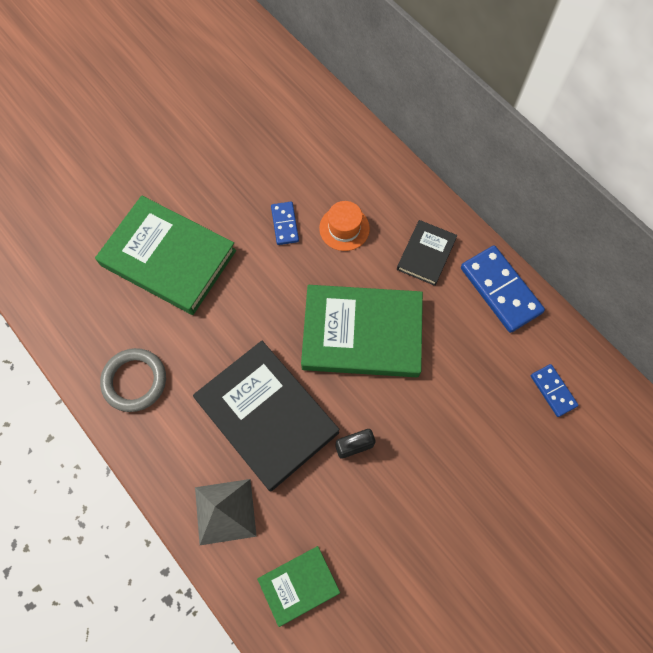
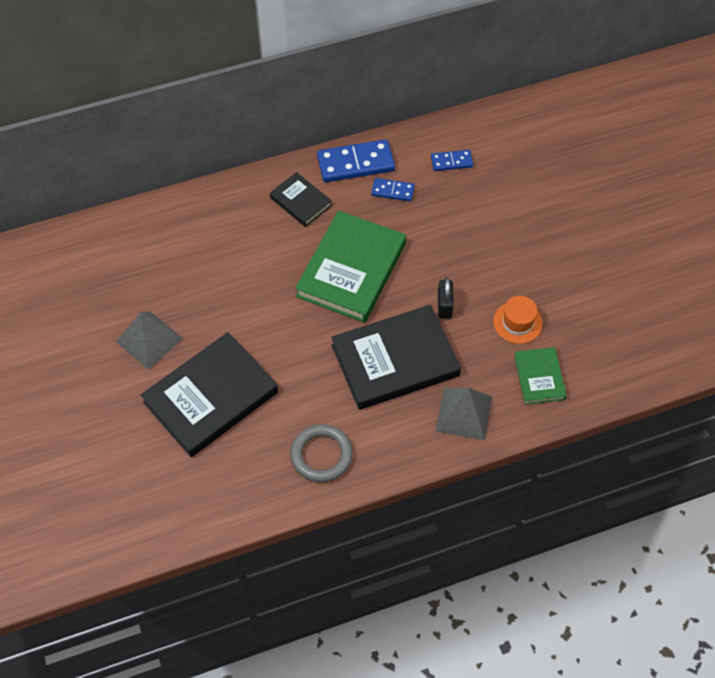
camera: 70 degrees left, 10 degrees down
green book [95,195,236,315] -> black book [141,332,278,457]
blue domino [271,202,299,245] -> blue domino moved to [372,178,415,202]
orange hat [319,201,370,251] -> orange hat moved to [493,296,543,344]
none -> grey pyramid [116,312,183,370]

